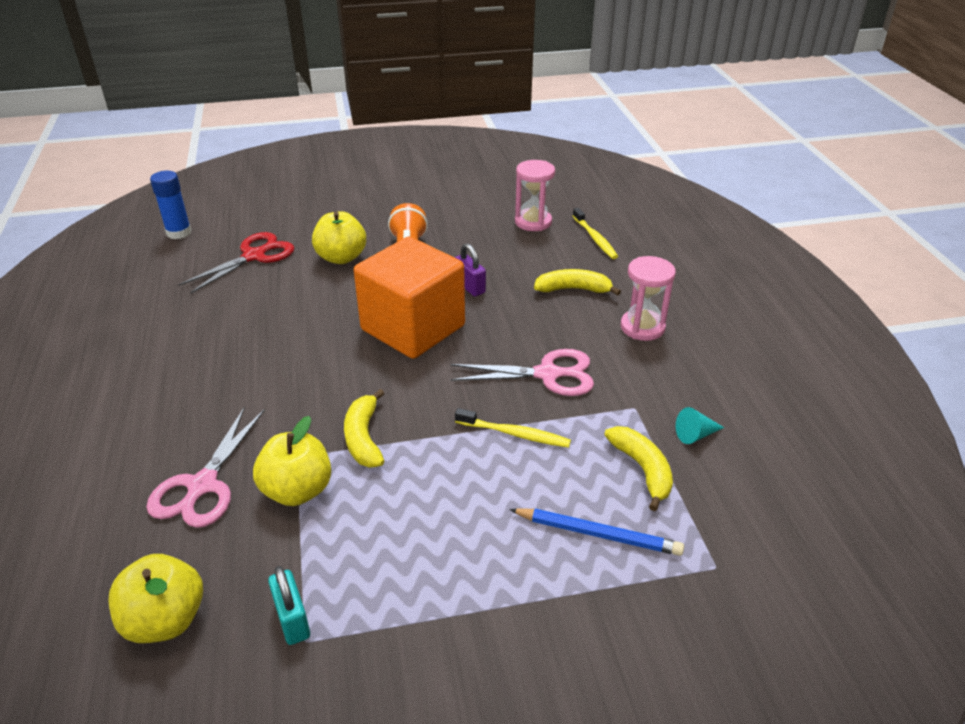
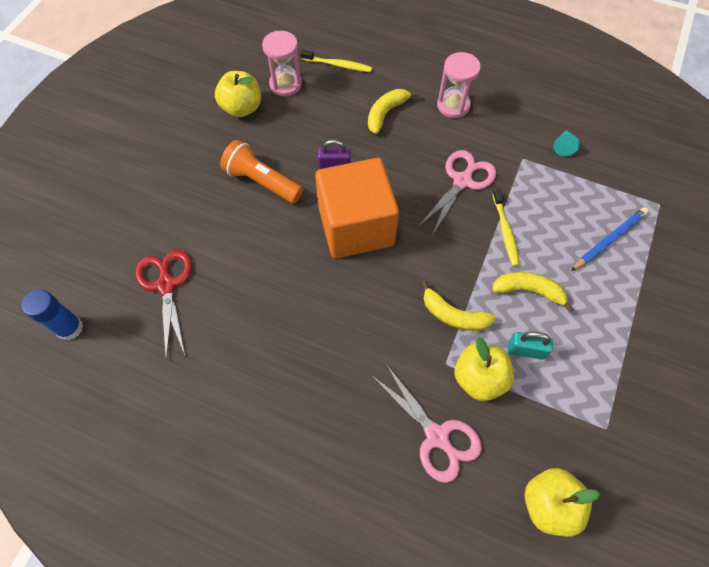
camera: 55 degrees left, 25 degrees up
turquoise padlock [268,566,310,645] -> turquoise padlock moved to [508,332,553,360]
yellow apple [312,211,366,264] -> yellow apple moved to [215,71,261,117]
yellow toothbrush [455,408,571,448] -> yellow toothbrush turned 120 degrees clockwise [492,188,520,266]
yellow banana [604,426,673,511] -> yellow banana moved to [492,272,574,313]

